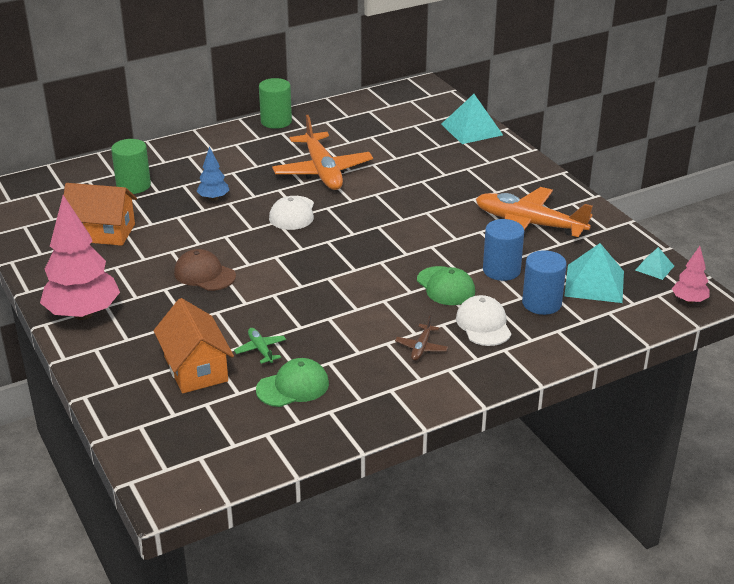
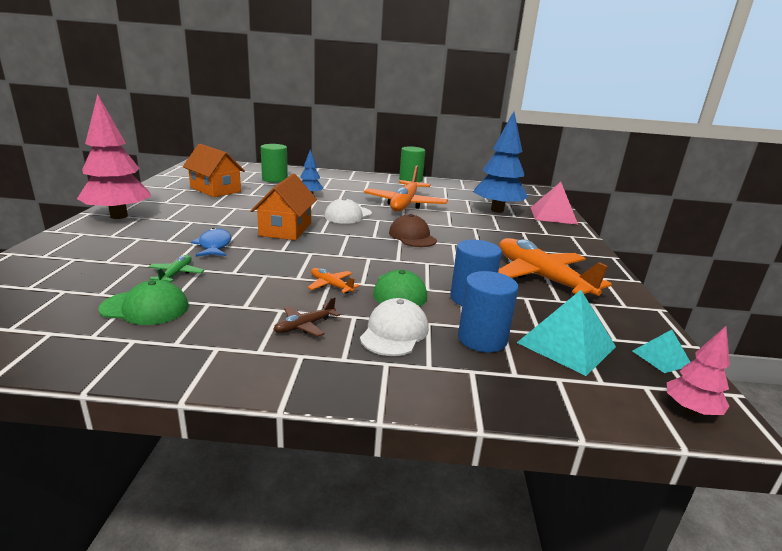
camera: 30 degrees right, 10 degrees down
orange house [154,298,234,394] -> orange house moved to [251,174,317,240]
brown cap [174,249,236,291] -> brown cap moved to [389,214,437,247]
turquoise pyramid [441,94,503,144] -> pink pyramid [531,182,578,225]
none -> blue fish [191,228,231,257]
none -> orange plane [307,268,360,294]
none -> blue tree [473,111,528,213]

